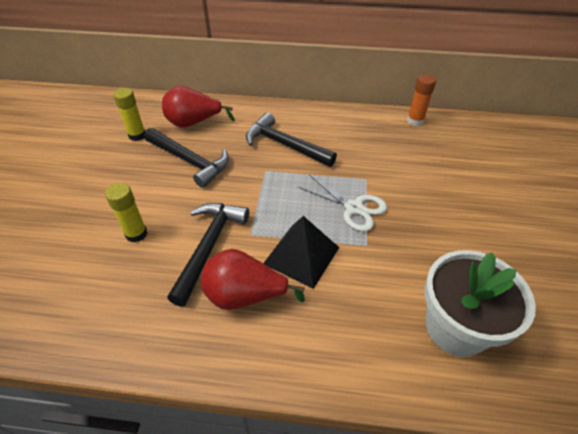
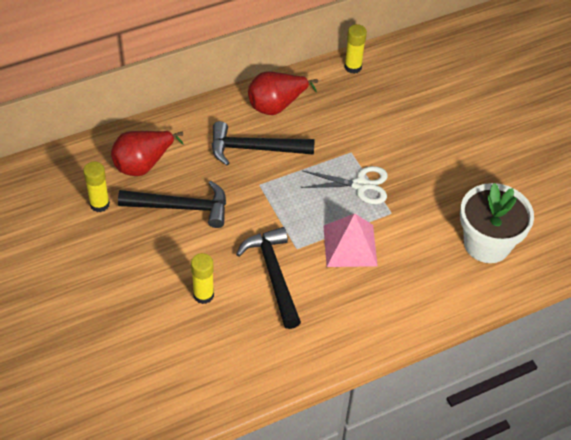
camera: 35 degrees left, 5 degrees up
red pear [201,249,305,310] -> red pear moved to [248,71,318,115]
black pyramid [263,216,339,289] -> pink pyramid [323,213,378,267]
orange glue stick [407,74,436,126] -> yellow glue stick [344,24,367,74]

